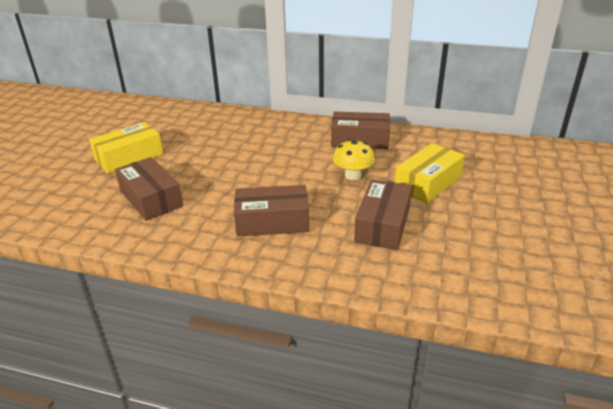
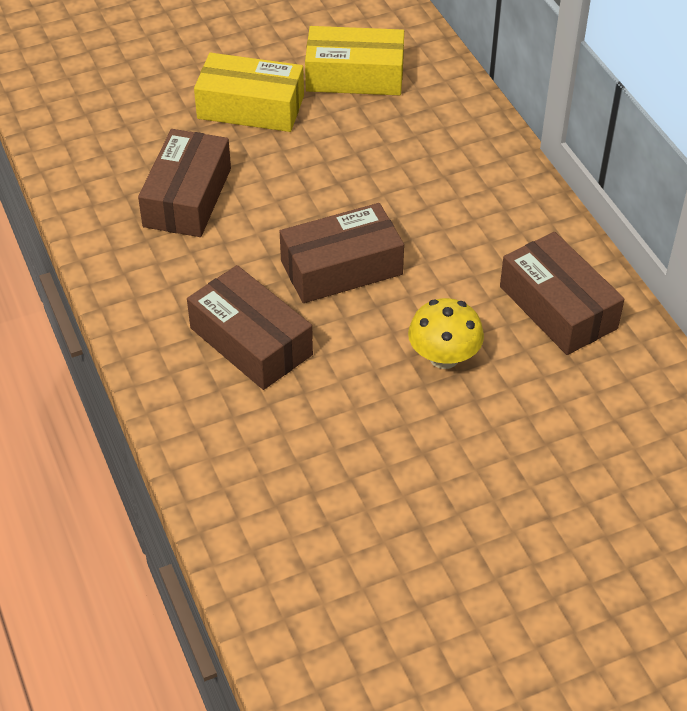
camera: 50 degrees right, 15 degrees up
brown box [354,179,412,250] -> brown box moved to [280,203,404,303]
yellow box [395,143,465,203] -> yellow box moved to [305,26,404,95]

